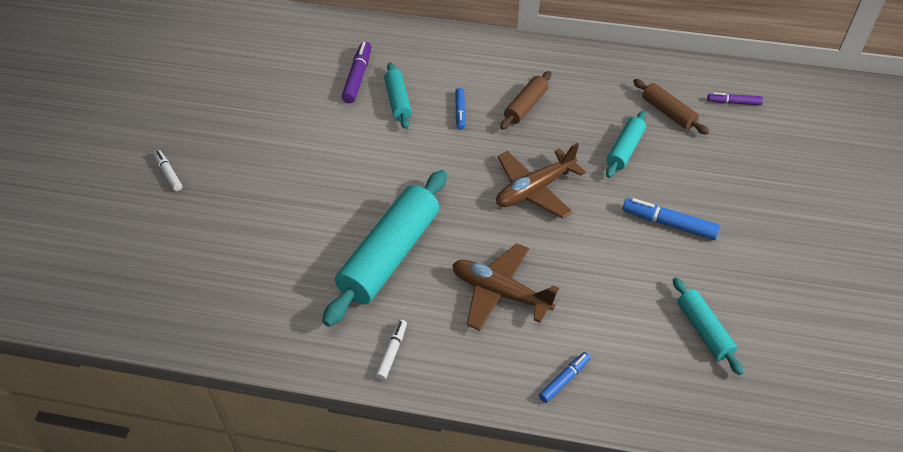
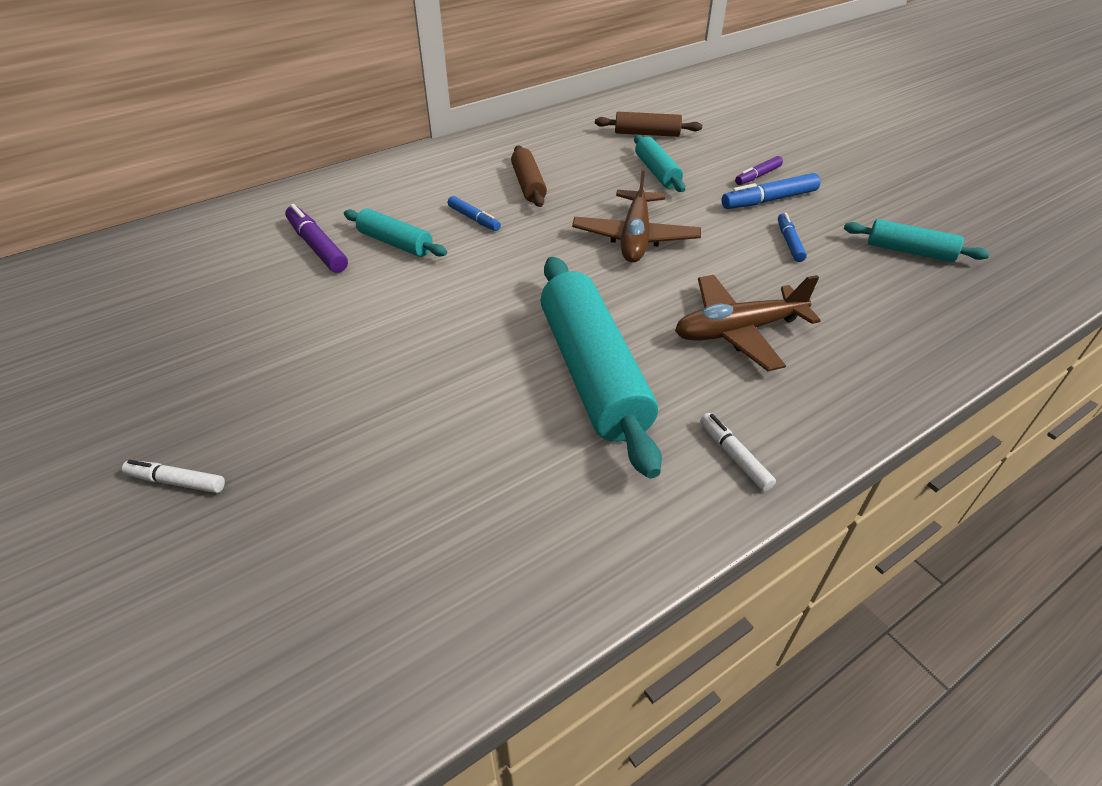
camera: 45 degrees left, 5 degrees down
blue marker [539,352,591,403] -> blue marker moved to [778,213,807,262]
purple marker [707,93,763,105] -> purple marker moved to [735,156,783,185]

